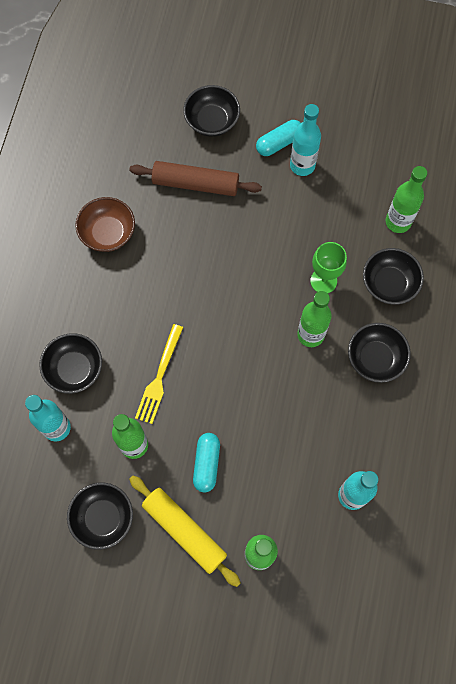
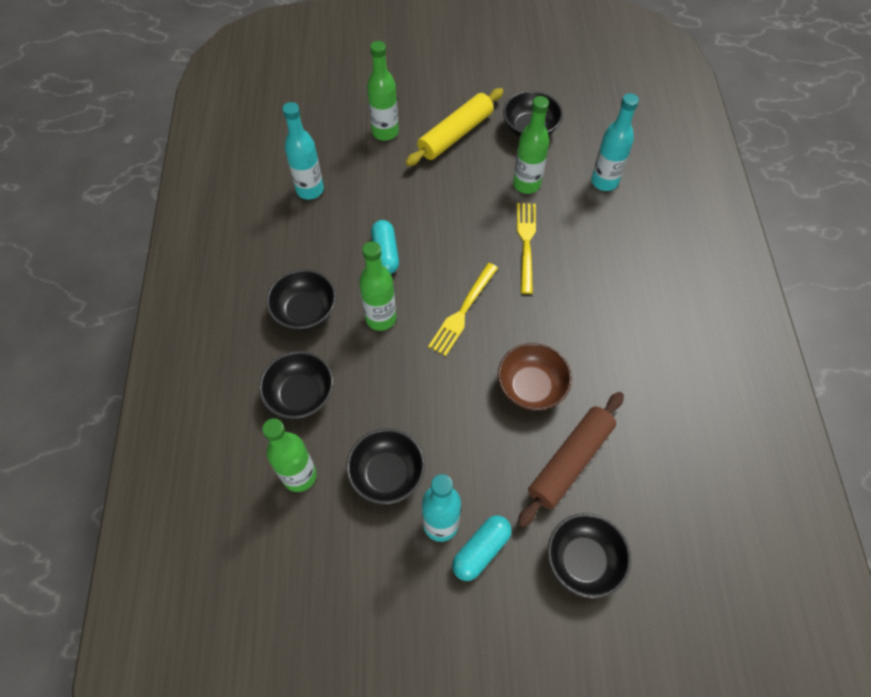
camera: 165 degrees right, 10 degrees down
black bowl [39,333,102,394] -> black bowl moved to [346,428,425,504]
brown bowl [75,197,135,252] -> brown bowl moved to [498,343,572,410]
brown rolling pin [129,161,262,196] -> brown rolling pin turned 45 degrees counterclockwise [518,392,624,527]
yellow rolling pin [129,476,241,587] -> yellow rolling pin turned 75 degrees counterclockwise [405,88,504,166]
turquoise capsule [193,433,220,492] -> turquoise capsule moved to [371,220,399,274]
green goblet [310,242,347,293] -> none
none -> yellow fork [428,263,498,356]

